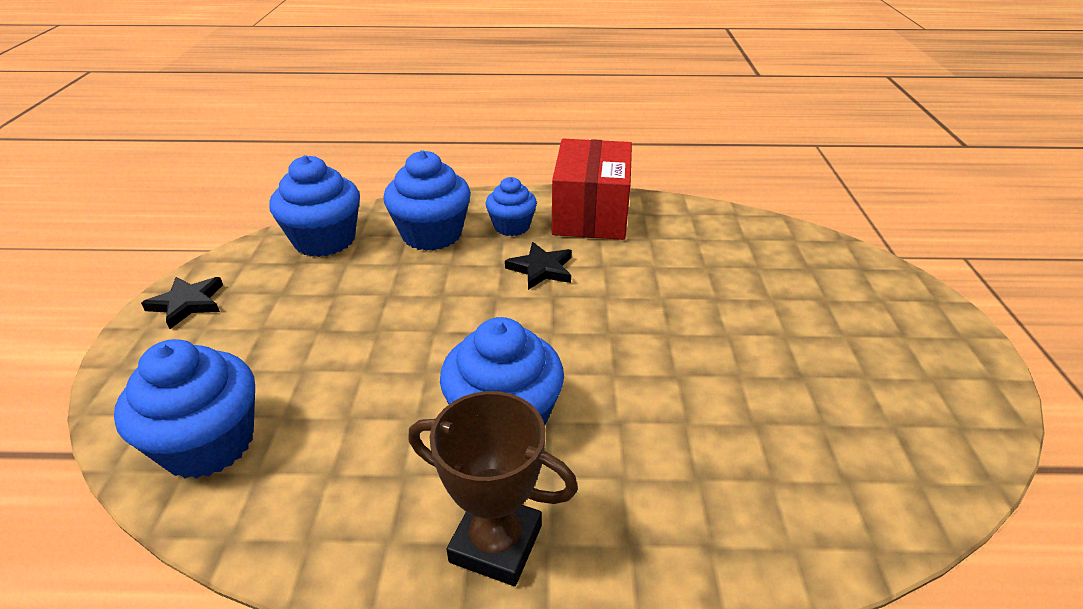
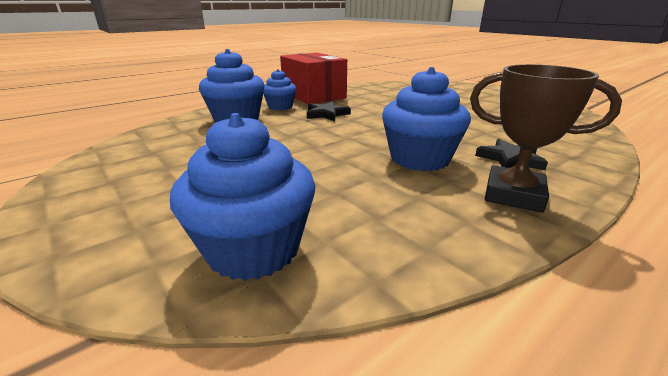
camera: 40 degrees left, 10 degrees down
black star [141,277,223,329] -> black star moved to [475,139,548,170]
blue cupcake [269,155,360,257] -> none
brown trophy [408,391,578,586] -> brown trophy turned 45 degrees clockwise [470,64,622,213]

